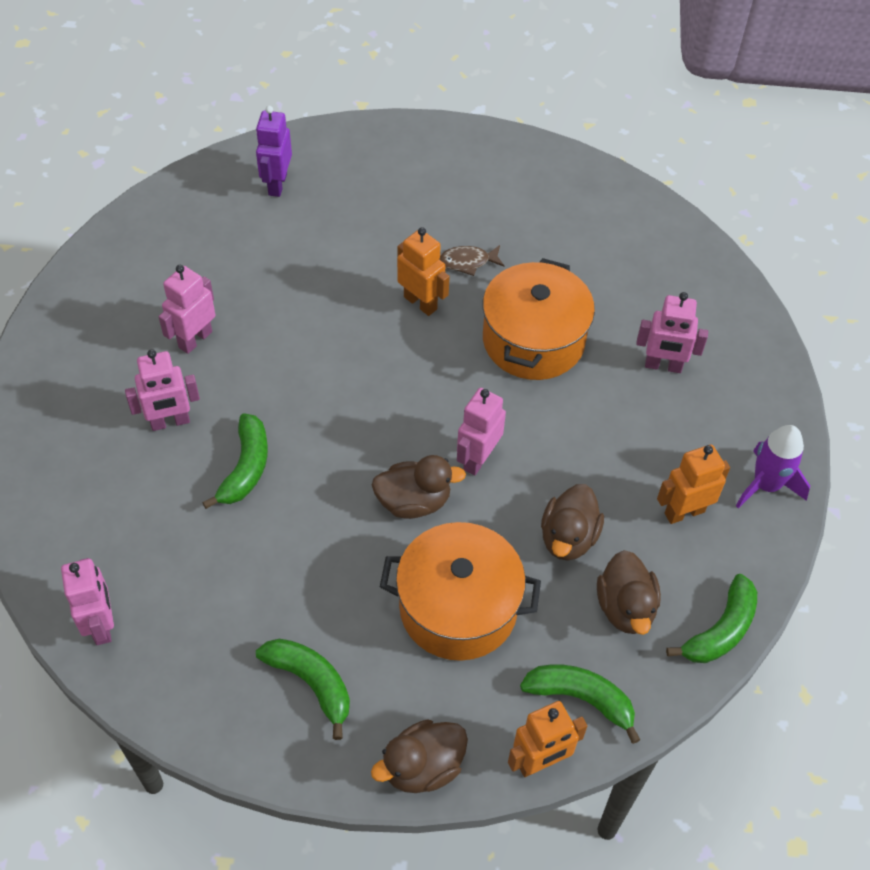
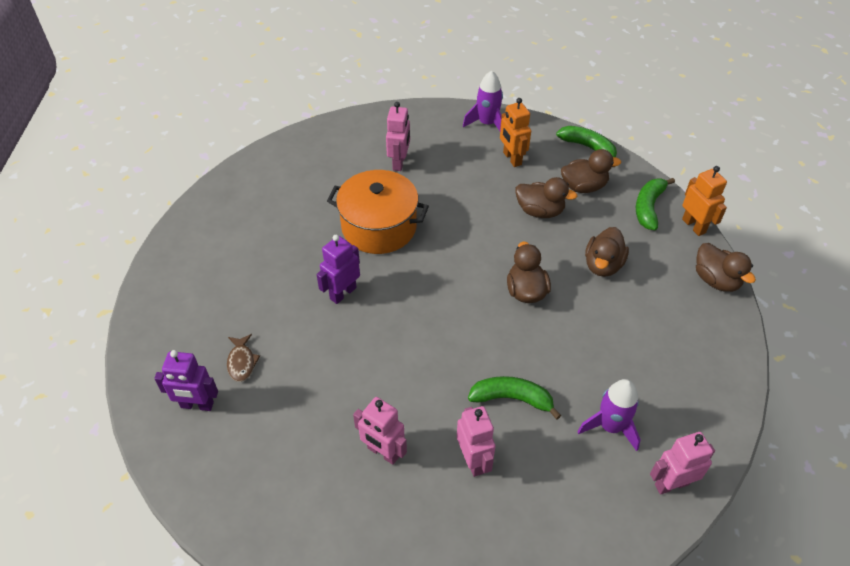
camera: 90 degrees left, 5 degrees down
green banana [256,639,350,740] -> none
orange pot [380,522,541,661] -> brown duck [585,227,629,277]
orange robot [397,227,450,316] -> purple robot [316,235,360,304]
brown fish [439,245,504,276] -> brown fish moved to [227,334,260,382]
pink robot [457,388,506,476] -> none
none -> purple rocket [578,379,641,451]

